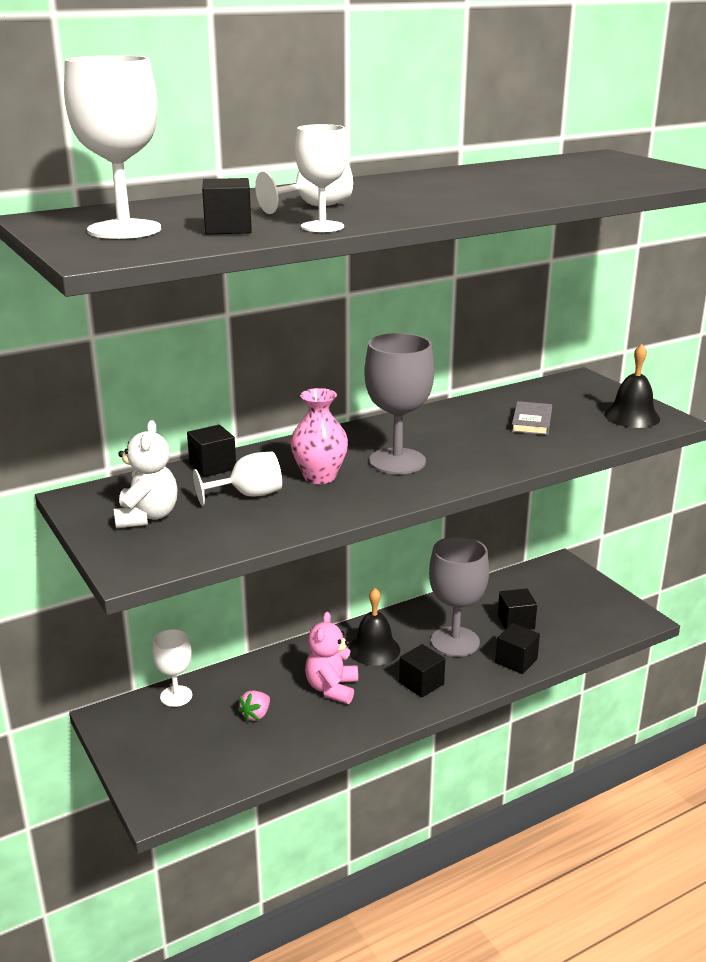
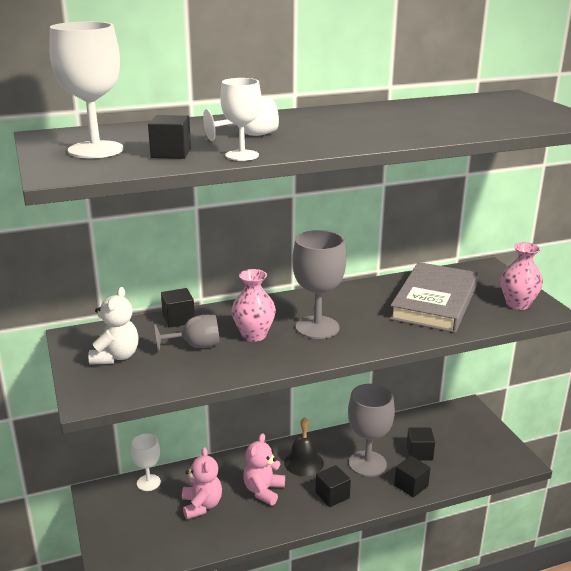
camera: 10 degrees right, 0 degrees up
white goblet [193,451,282,506] -> grey goblet [154,315,220,352]
pink strawberry [237,690,270,722] -> pink teddy bear [182,447,222,519]
grey book [511,401,552,435] -> grey book [390,262,478,333], size x2.28
black bell [604,344,660,428] -> pink vase [501,242,543,310]

